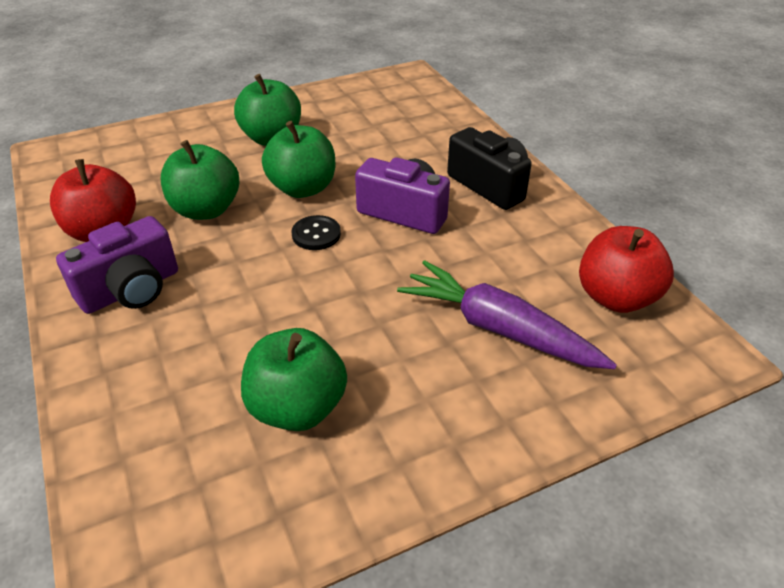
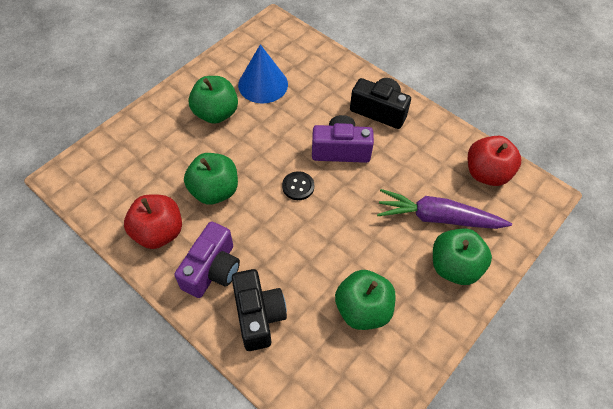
camera: 25 degrees left, 15 degrees up
green apple [262,121,335,198] -> green apple moved to [433,229,492,285]
none -> black camera [232,269,287,351]
none -> blue cone [238,44,288,104]

